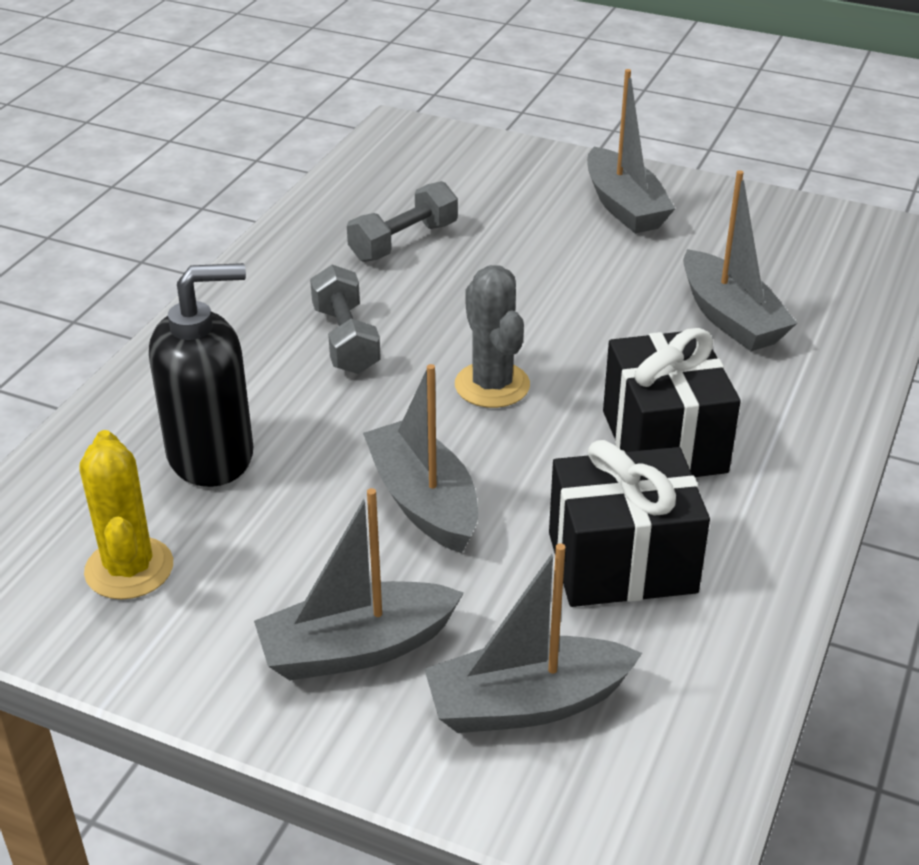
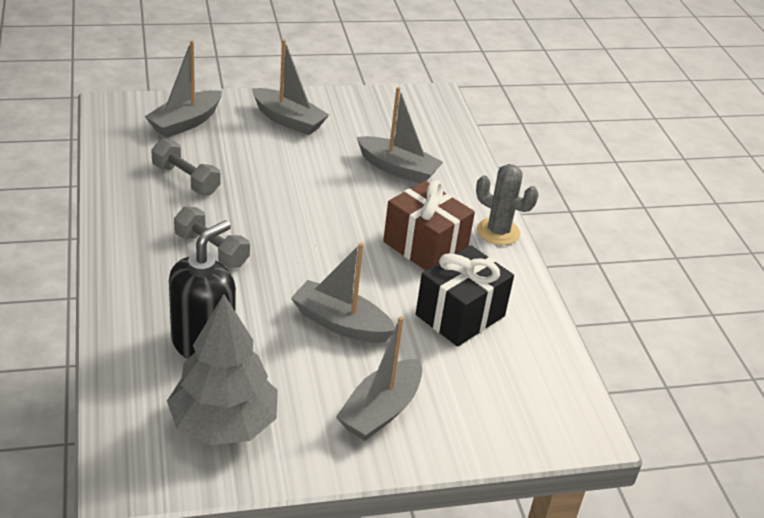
camera: 40 degrees left, 0 degrees up
yellow cactus [80,430,173,599] -> grey tree [167,294,278,445]
grey dumbbell [347,181,458,262] -> grey dumbbell turned 60 degrees counterclockwise [151,139,220,195]
grey boat [424,543,642,733] -> grey boat moved to [145,40,222,138]
grey cactus [455,265,530,408] -> grey cactus moved to [476,164,539,245]
black gift [603,328,741,477] -> brown gift [383,180,475,270]

